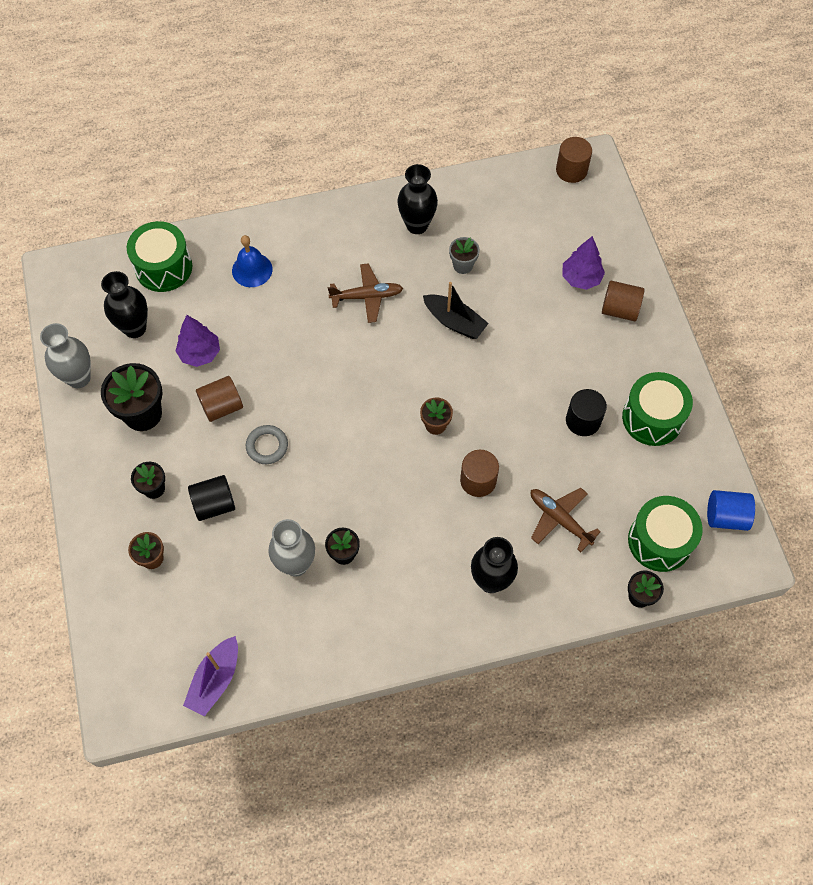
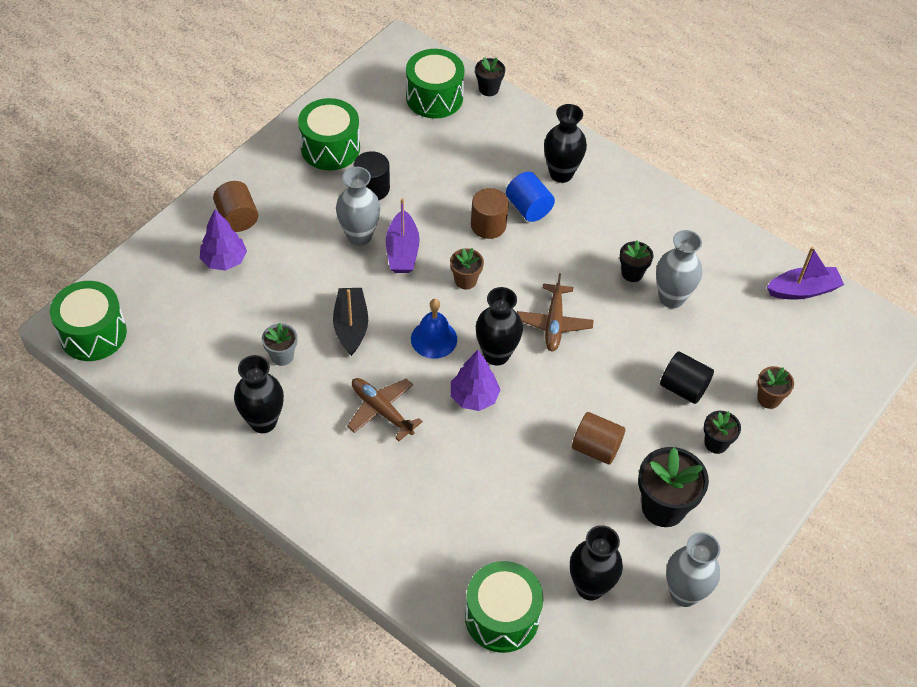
camera: 130 degrees left, 10 degrees down
purple tree [176,315,220,367] -> purple tree moved to [451,350,500,411]
blue bell [232,235,272,287] -> blue bell moved to [411,299,457,359]
grey ring [246,425,288,464] -> none
brown plane [531,488,601,552] -> brown plane moved to [517,273,594,351]
brown cylinder [556,137,592,183] -> green drum [50,281,127,361]
blue cylinder [707,490,755,531] -> blue cylinder moved to [506,172,555,222]
none -> grey vase [336,167,381,246]
none -> purple boat [386,198,420,273]
none -> black vase [476,287,523,366]

